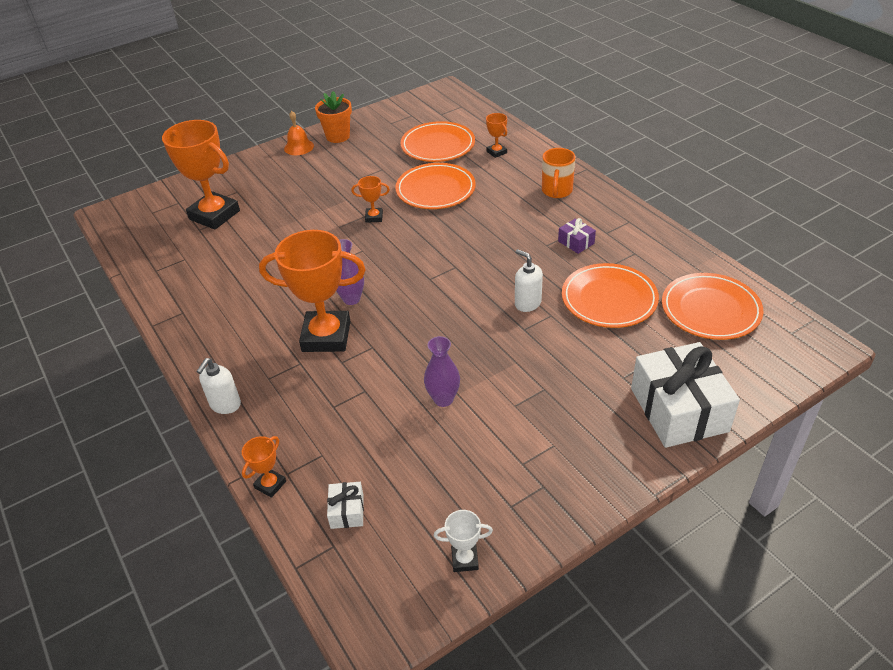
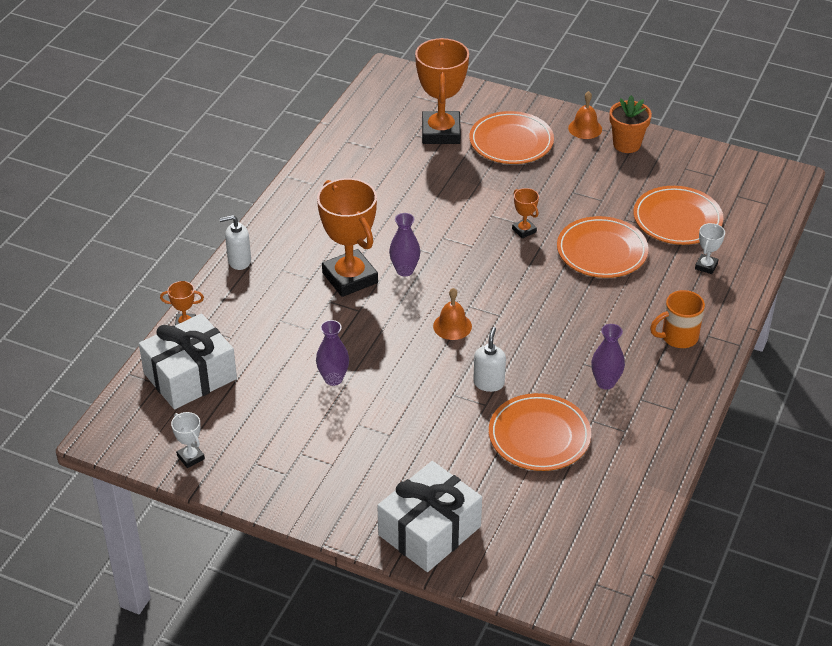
camera: 55 degrees right, 0 degrees up
white gift [327,482,364,529] -> white gift [139,313,237,410], size x2.32
orange trophy [486,113,507,158] -> white trophy [695,223,725,274]
purple gift [558,218,596,254] -> purple vase [591,324,625,389]
orange plate [662,273,763,340] -> orange plate moved to [469,111,554,164]
none -> orange bell [433,288,472,340]

